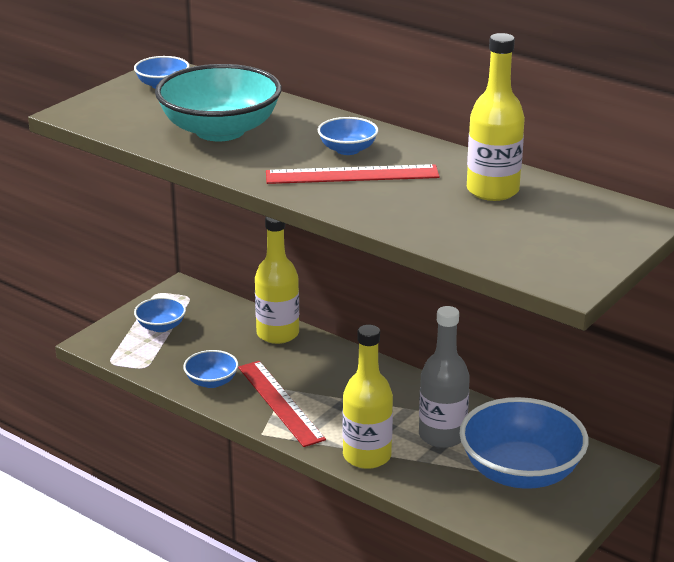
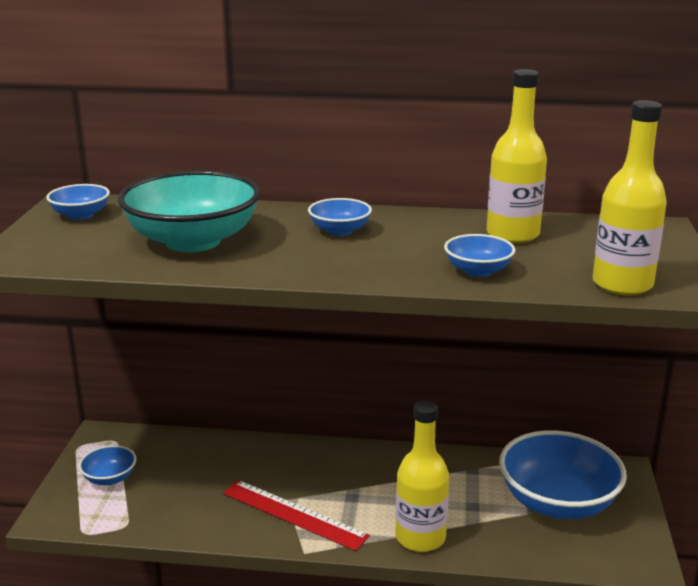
camera: 30 degrees left, 5 degrees down
blue bowl [183,350,239,388] -> blue bowl moved to [444,234,515,277]
yellow bottle [255,217,299,344] -> yellow bottle moved to [592,100,667,296]
red ruler [266,164,440,184] -> none
grey bottle [419,306,470,448] -> none

